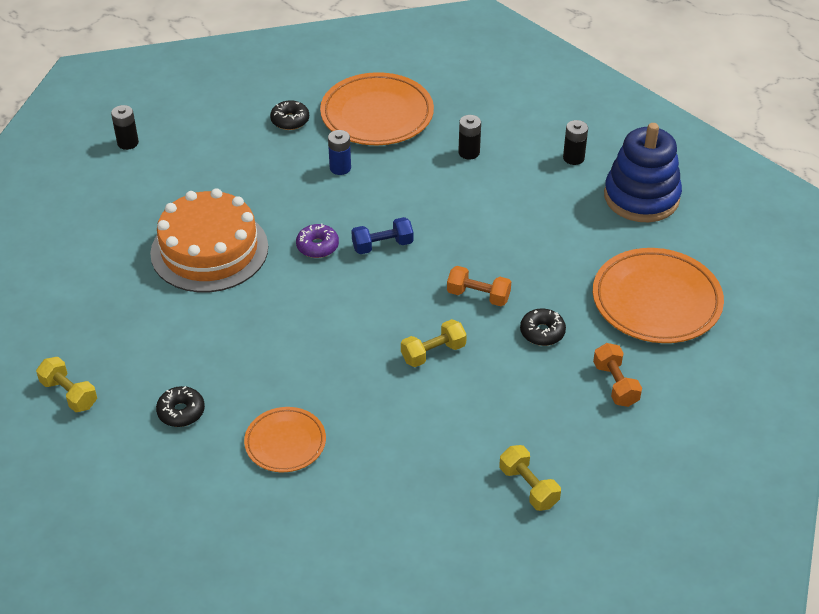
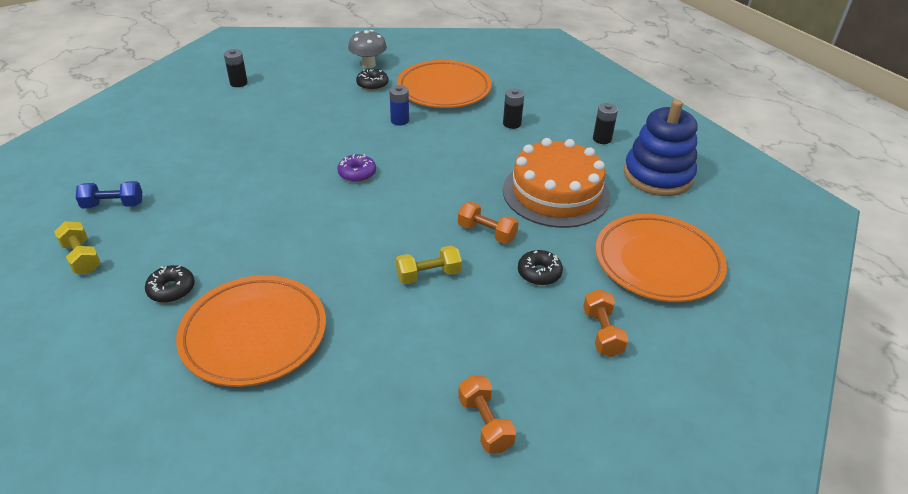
camera: 10 degrees right, 5 degrees down
orange cake [150,188,268,292] -> orange cake moved to [503,138,610,228]
orange plate [244,407,326,472] -> orange plate [176,275,326,387], size x1.75
blue dumbbell [351,217,413,254] -> blue dumbbell moved to [75,181,142,208]
yellow dumbbell [499,445,561,511] -> orange dumbbell [458,375,516,453]
none -> grey mushroom [348,30,387,68]

